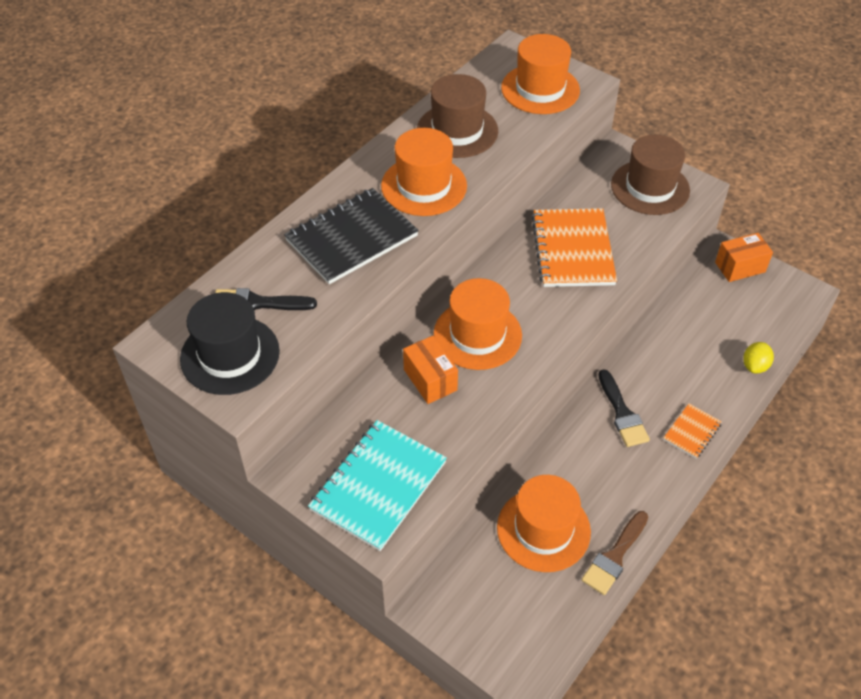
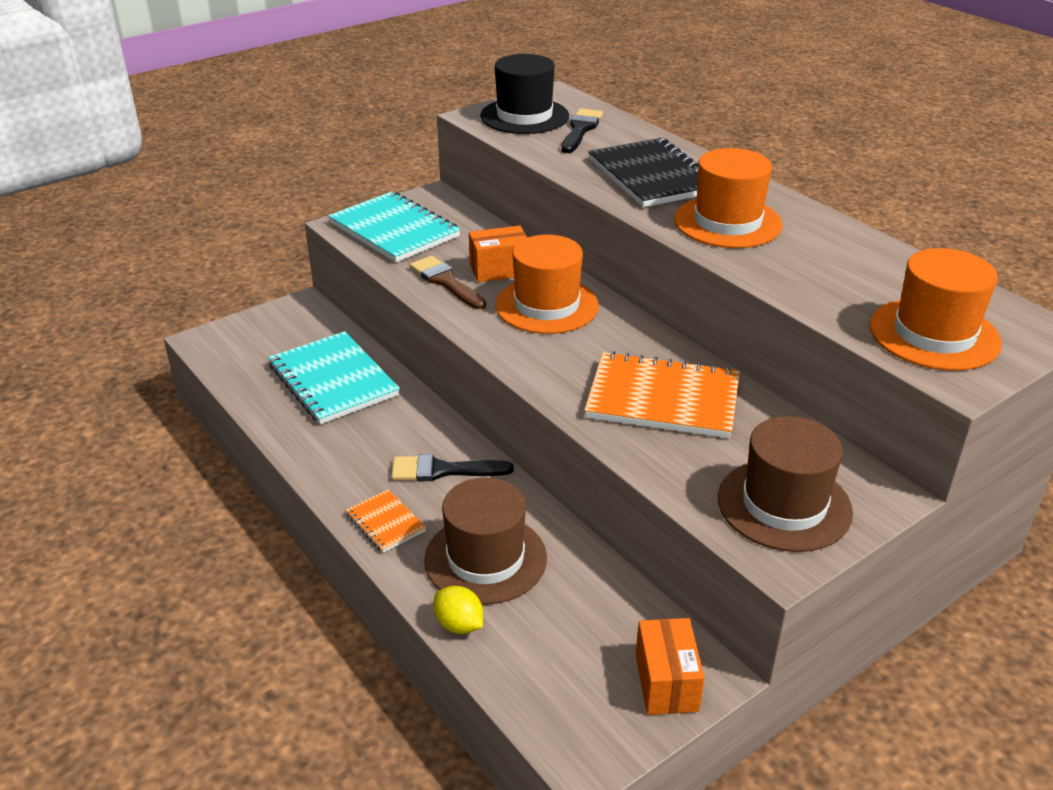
camera: 105 degrees right, 15 degrees down
brown hat [417,74,498,158] -> brown hat moved to [424,478,547,605]
orange hat [497,475,591,572] -> turquoise notebook [268,331,400,425]
brown brush [581,511,648,595] -> brown brush moved to [410,256,487,309]

